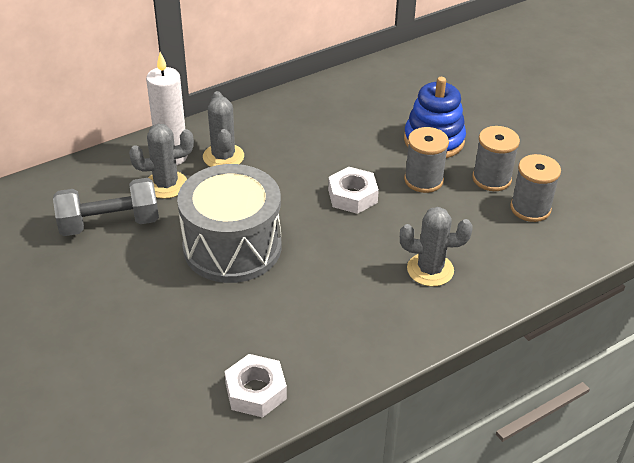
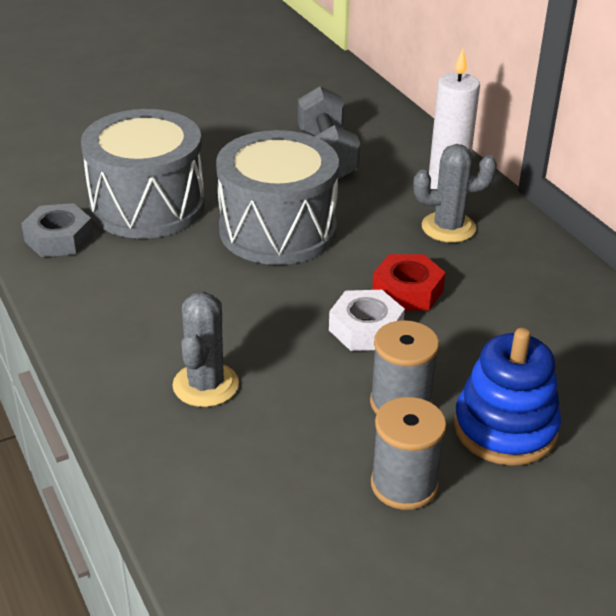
camera: 95 degrees right, 5 degrees down
grey cactus [129,124,194,199] -> none
white nut [225,354,287,418] -> grey nut [21,203,93,257]
grey spool [510,154,561,222] -> none
none -> grey drum [81,109,205,239]
none -> red nut [372,254,446,311]

